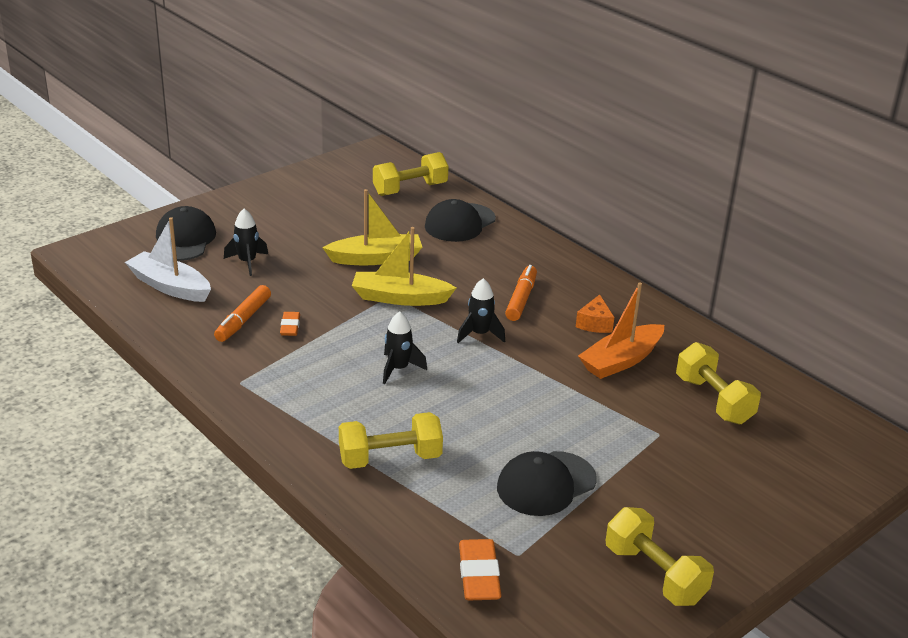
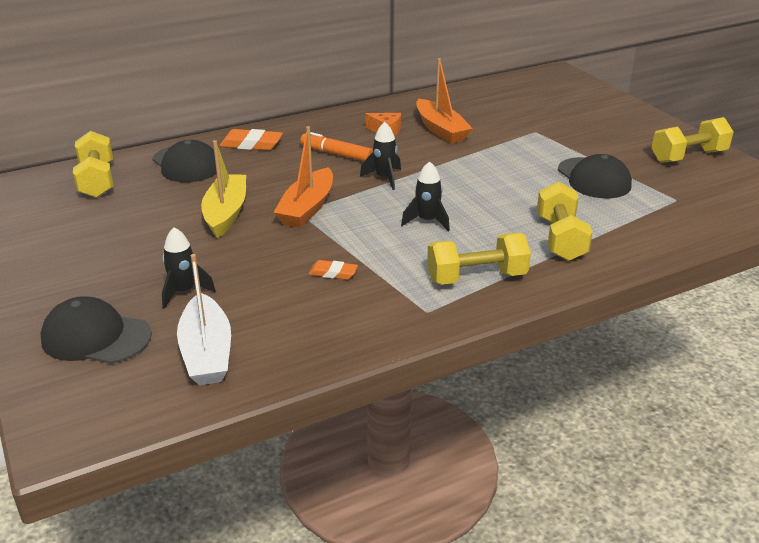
camera: 75 degrees left, 0 degrees up
white boat [125,217,211,302] -> white boat turned 60 degrees counterclockwise [177,254,231,385]
orange marker [214,285,271,342] -> none
yellow boat [352,227,456,306] -> orange boat [273,126,333,228]
orange eraser [459,539,502,600] -> orange eraser moved to [219,129,283,150]
yellow dumbbell [676,342,761,424] -> yellow dumbbell moved to [427,233,531,285]

